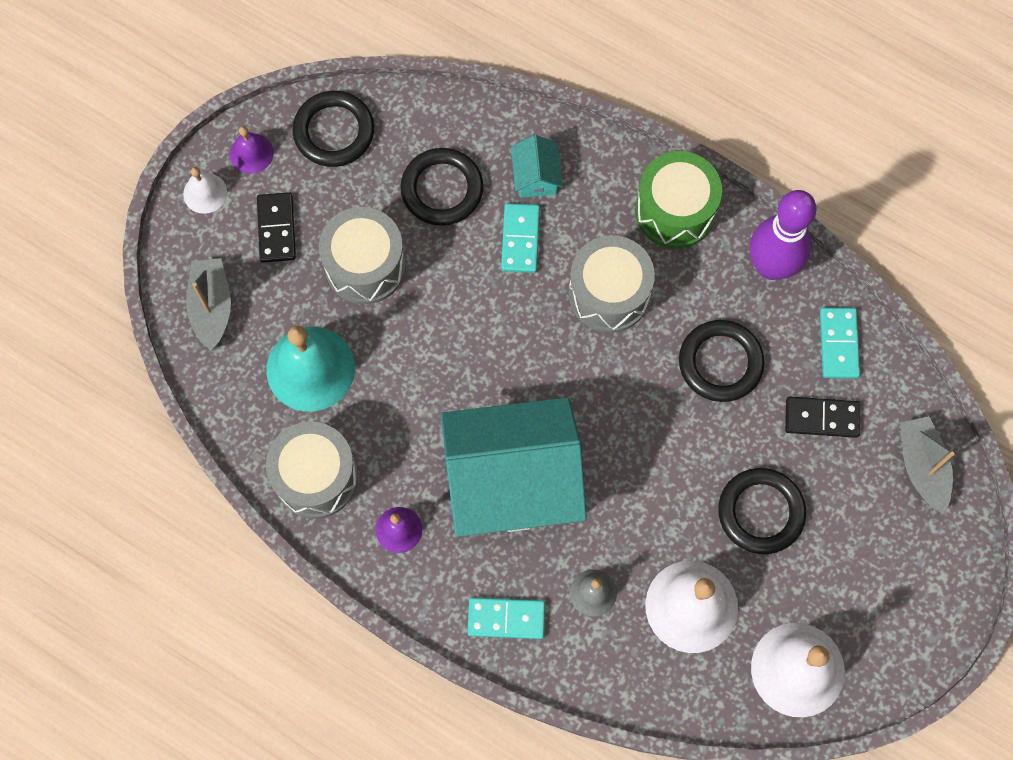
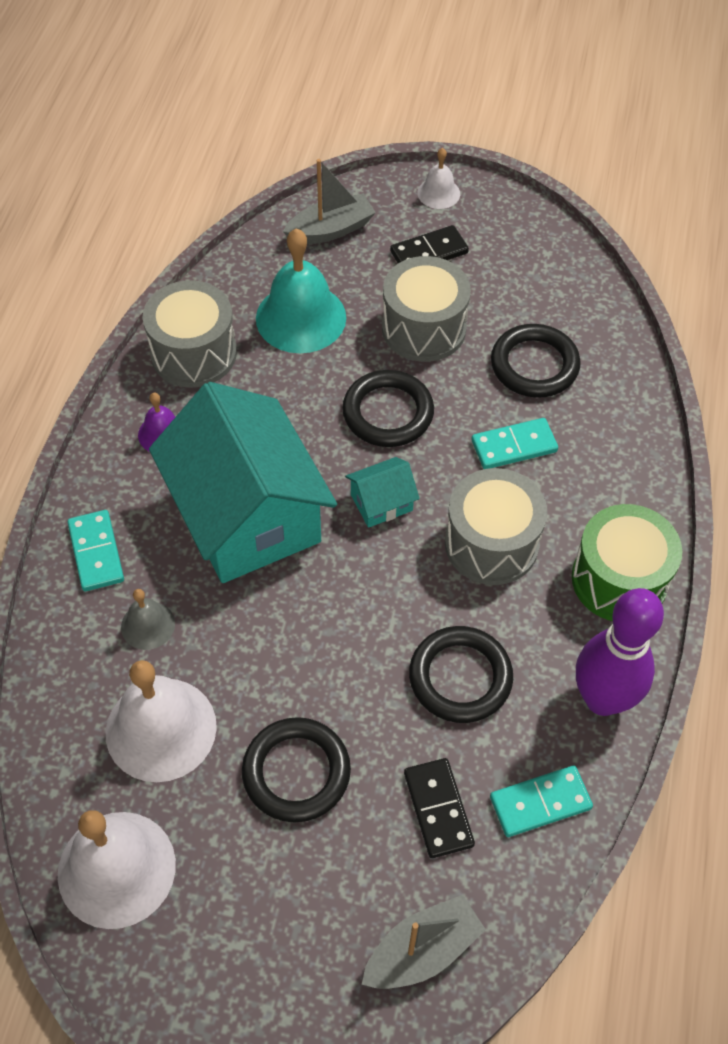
camera: 70 degrees right, 15 degrees down
purple bell [230,126,274,174] -> none
black ring [292,91,374,167] -> black ring moved to [342,370,434,447]
turquoise house [511,135,563,198] -> turquoise house moved to [345,457,420,528]

